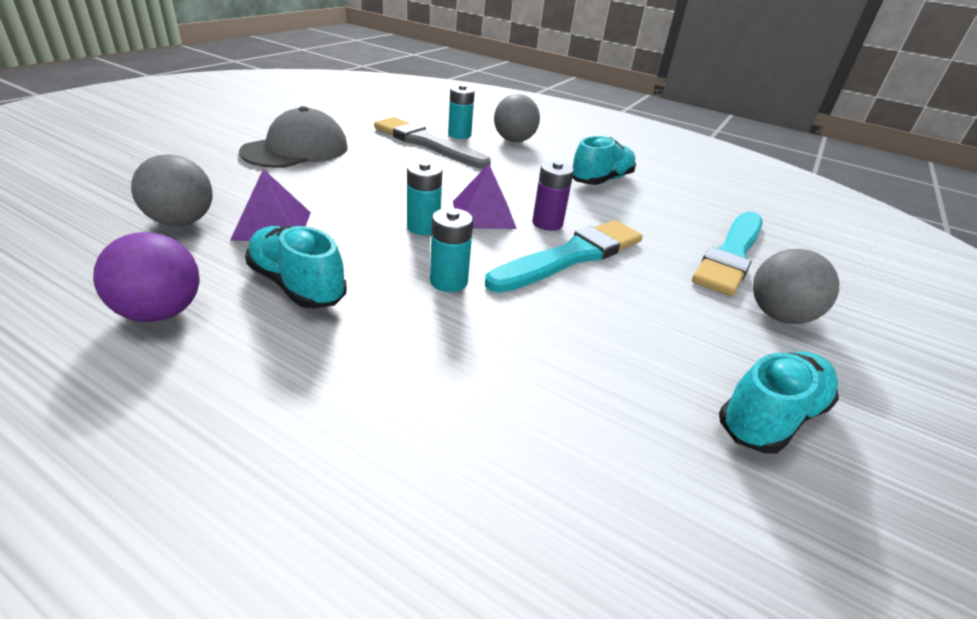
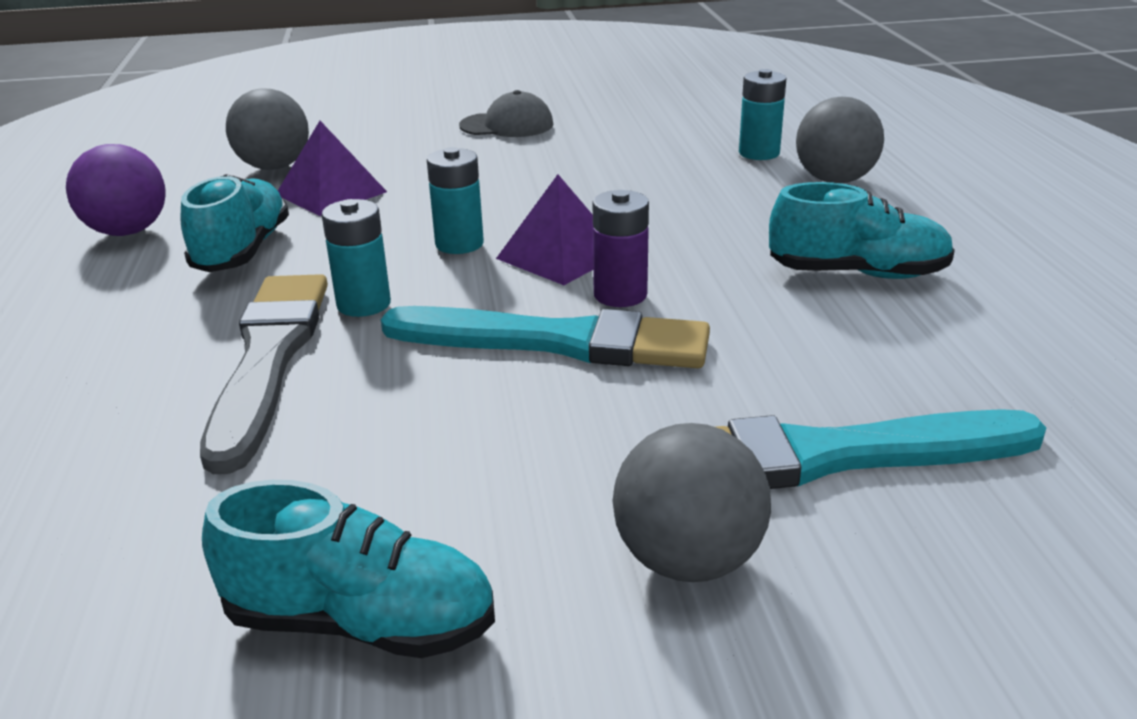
camera: 55 degrees right, 5 degrees down
grey cap [239,106,348,168] -> grey cap [459,90,554,137], size x0.62
grey brush [374,117,491,169] -> grey brush moved to [200,274,328,474]

